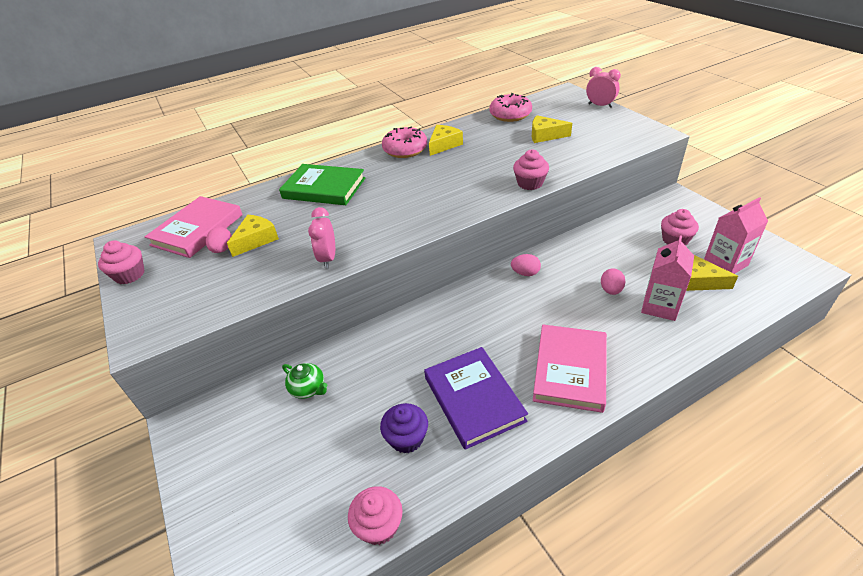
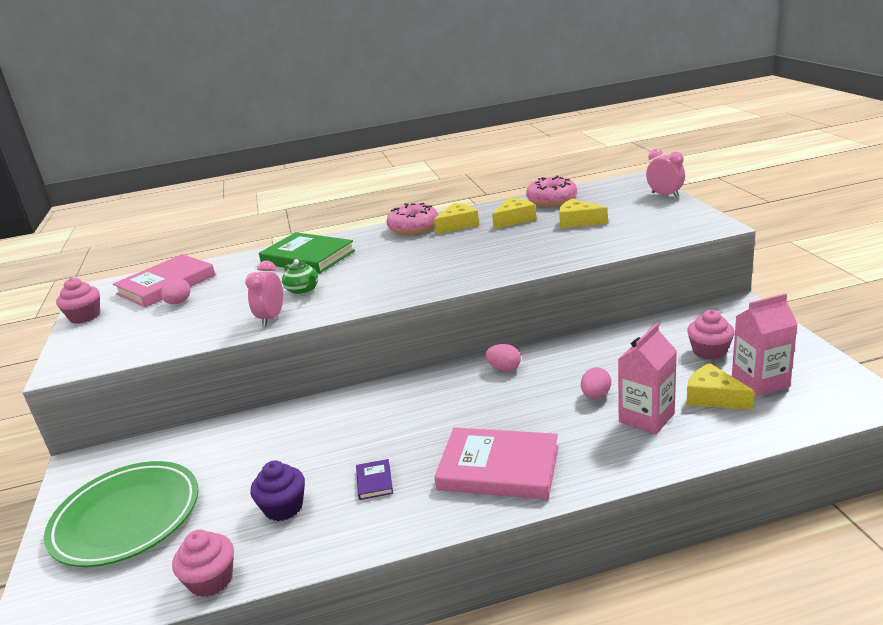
camera: 15 degrees right, 15 degrees down
yellow cheese [227,215,279,257] -> yellow cheese moved to [492,197,536,229]
green teapot [282,363,327,399] -> green teapot moved to [282,259,318,295]
purple book [424,347,528,450] -> purple book [356,459,393,500], size x0.42
pink cupcake [513,150,549,190] -> none
pink book [533,325,607,413] -> pink book turned 75 degrees clockwise [434,428,558,499]
none -> green plate [44,461,199,567]

